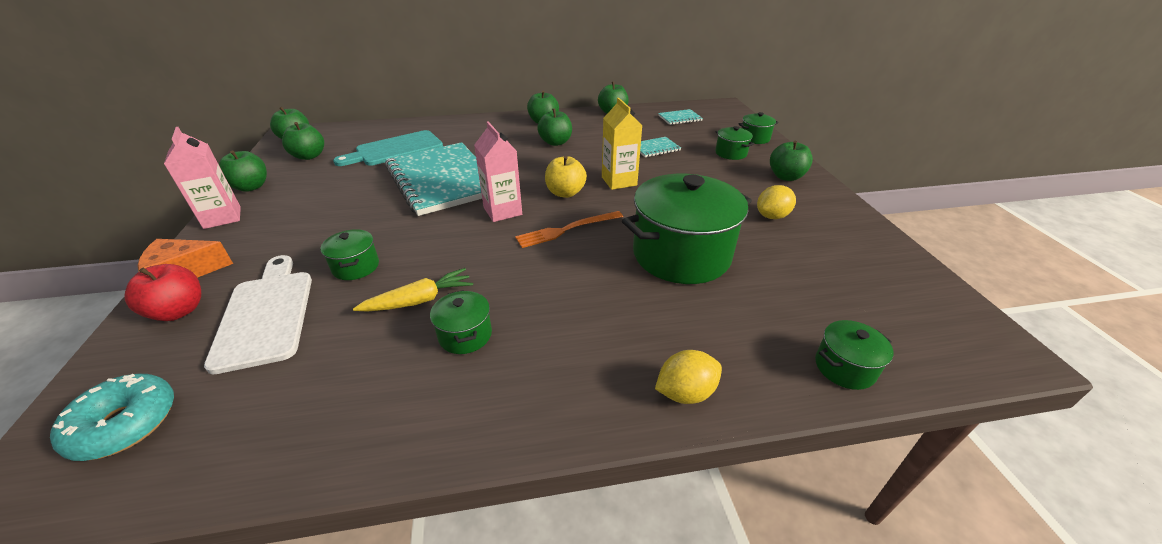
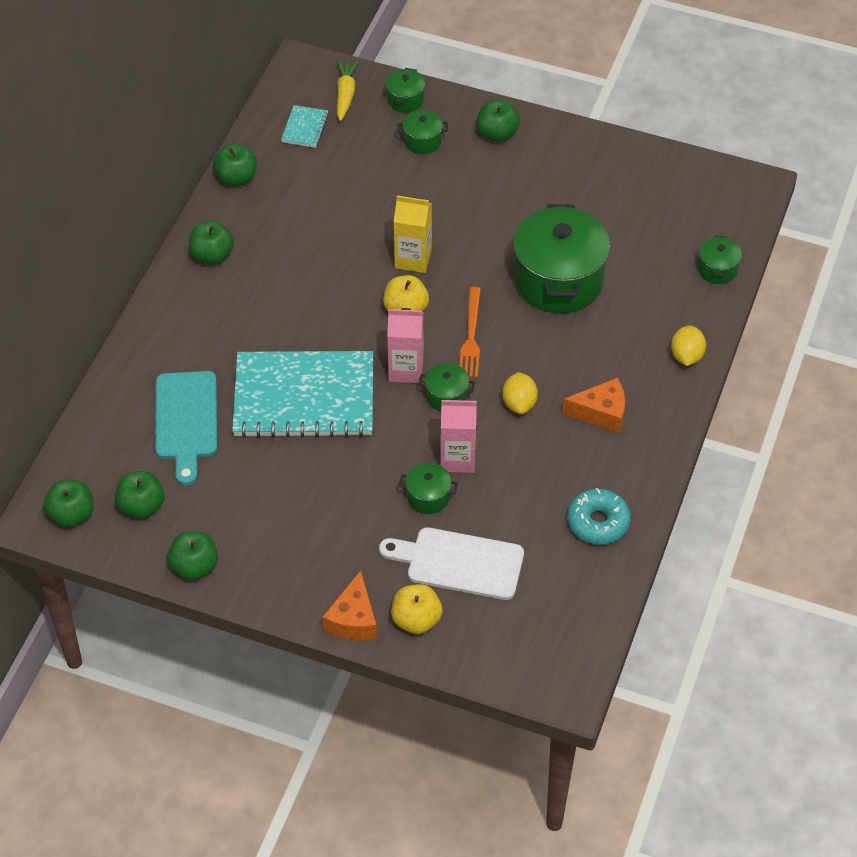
camera: 60 degrees left, 15 degrees up
turquoise donut [50,374,174,461] -> turquoise donut moved to [567,488,631,545]
red apple [124,264,201,321] -> yellow apple [391,584,443,634]
pink carton [164,127,241,229] -> pink carton moved to [440,398,477,473]
yellow carrot [353,268,473,312] -> yellow carrot moved to [337,59,359,121]
green pot [430,290,492,354] -> green pot moved to [419,363,475,411]
green apple [537,109,572,146] -> none
turquoise notebook [640,137,681,157] -> none
yellow lemon [757,185,796,219] -> yellow lemon moved to [502,372,538,414]
none -> orange cheese [562,378,625,433]

